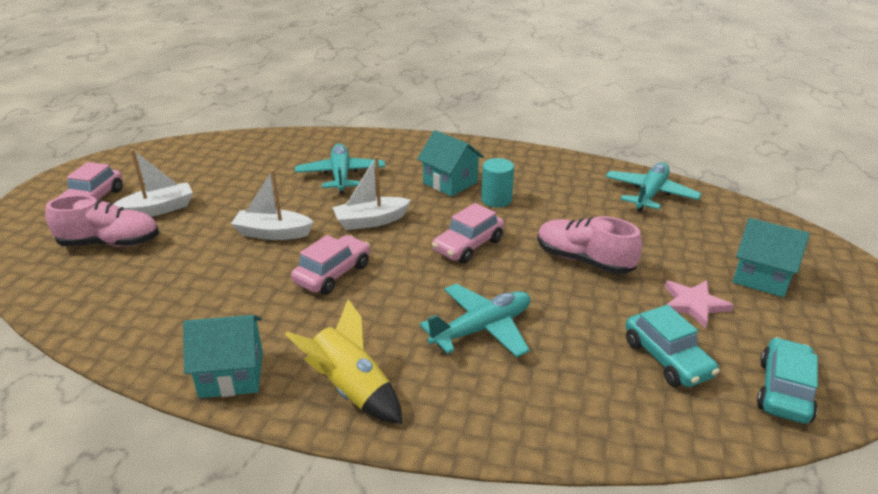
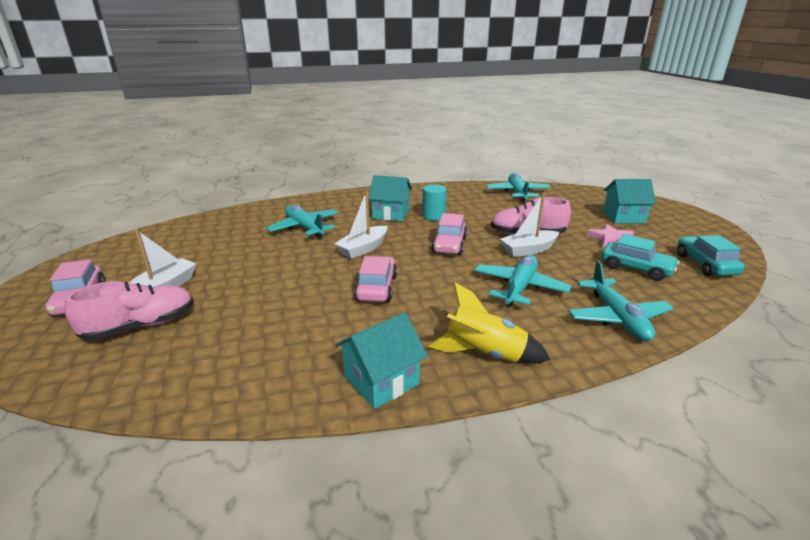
camera: 30 degrees left, 5 degrees down
white boat [231,169,314,240] -> white boat moved to [500,193,559,257]
none -> turquoise plane [568,260,674,341]

